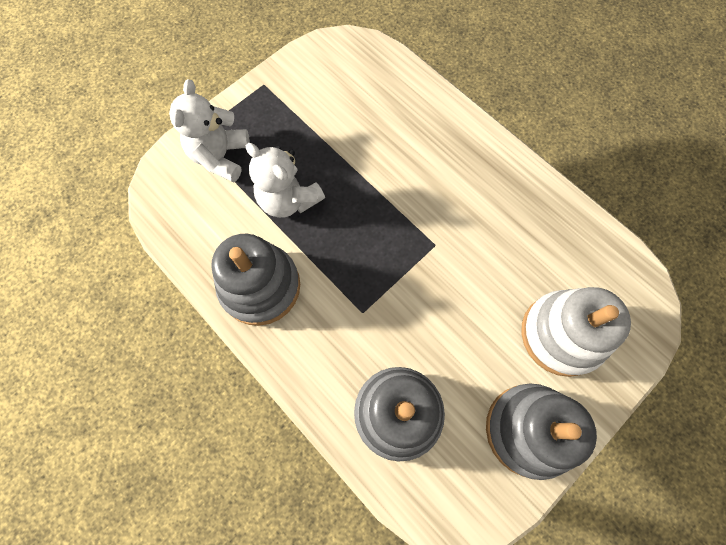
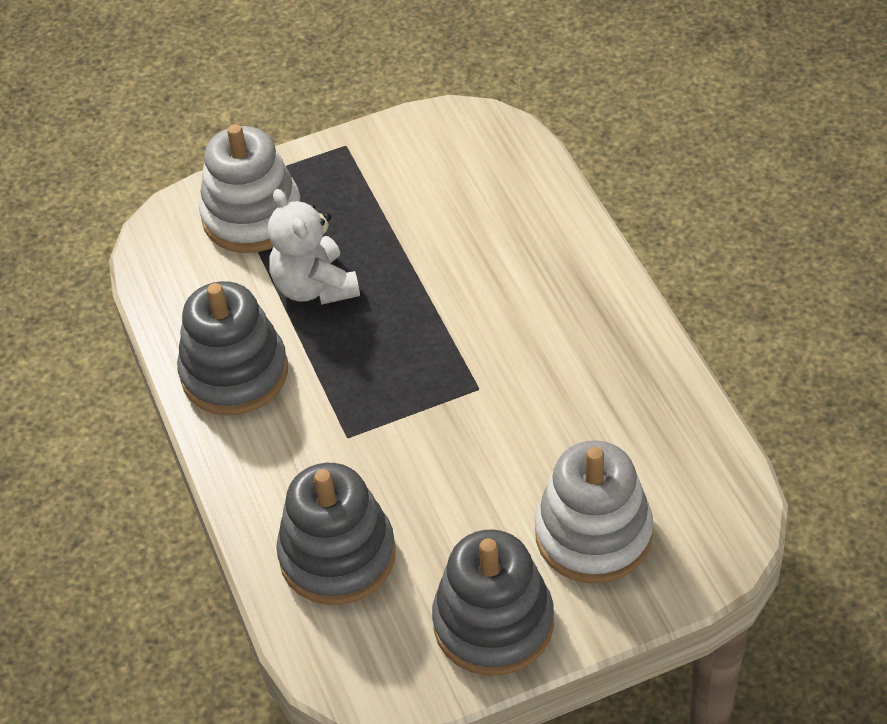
camera: 25 degrees right, 20 degrees down
white teddy bear [169,79,250,182] -> white stacking toy [199,124,301,253]

